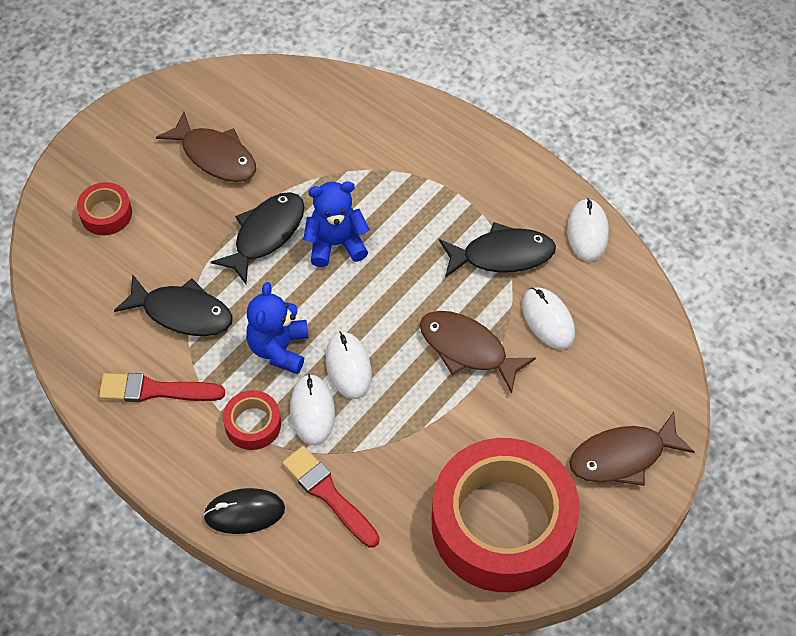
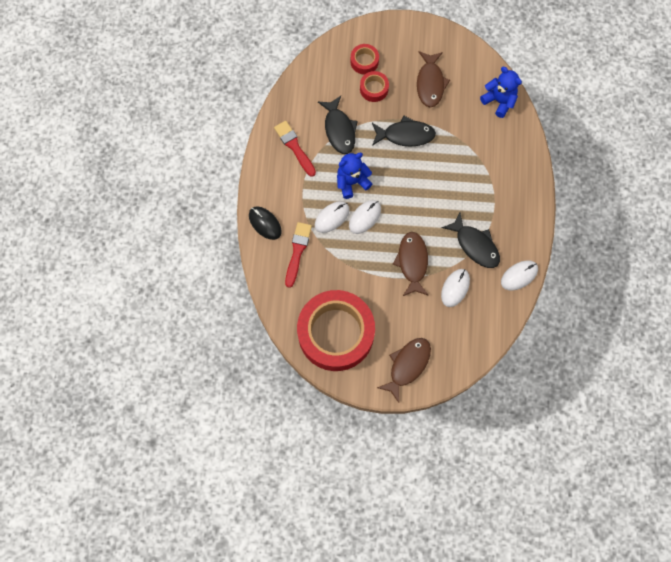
camera: 55 degrees right, 15 degrees up
red tape [223,390,281,450] -> red tape moved to [360,71,389,102]
blue teddy bear [303,181,370,267] -> blue teddy bear moved to [480,67,522,118]
brown fish [569,412,695,486] -> brown fish turned 90 degrees clockwise [377,338,431,403]

